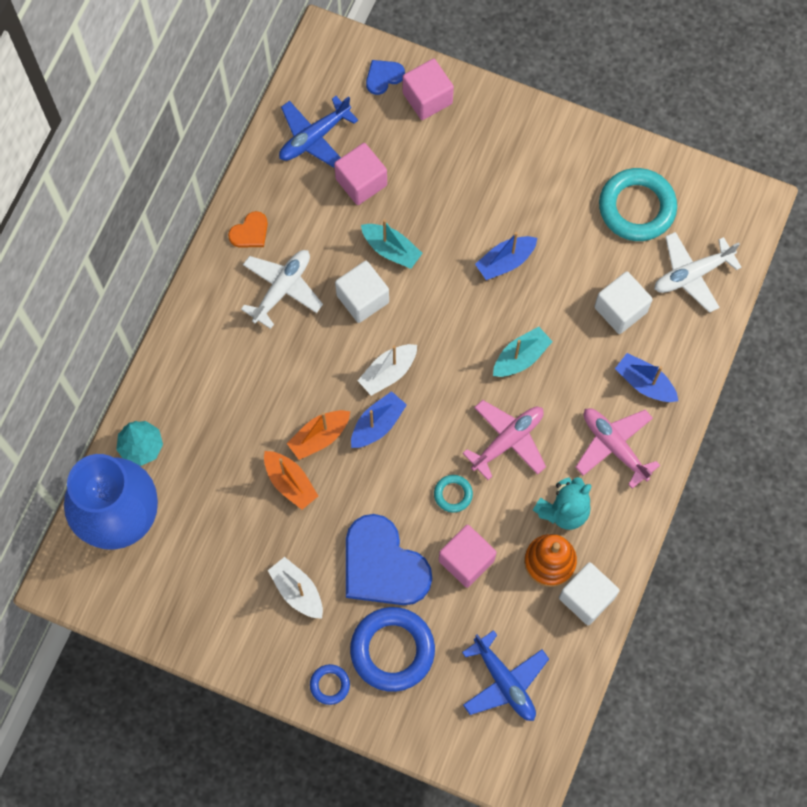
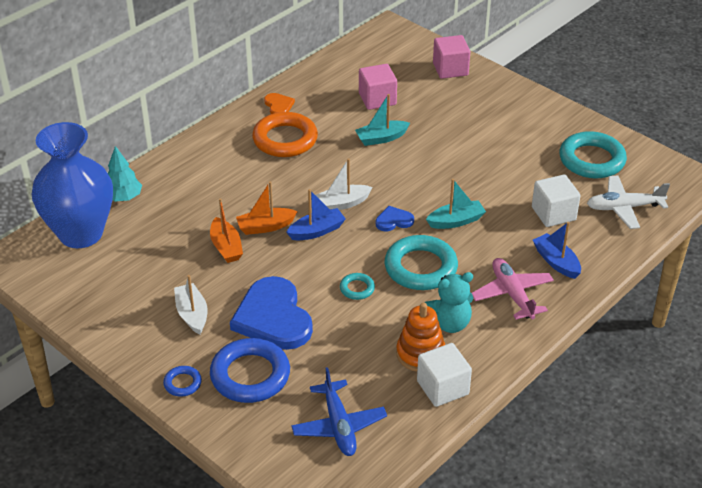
camera: 20 degrees right, 30 degrees down
orange heart [228,211,268,248] -> orange heart turned 90 degrees counterclockwise [264,93,295,114]
white plane [241,250,323,329] -> orange ring [252,112,318,157]
blue plane [279,96,358,168] -> none
white cube [335,261,389,323] -> none
turquoise boat [361,219,423,269] -> turquoise boat turned 105 degrees clockwise [355,94,410,146]
blue heart [366,60,405,95] -> blue heart moved to [376,206,414,231]
pink cube [439,525,497,588] -> none
pink plane [463,400,546,480] -> turquoise ring [384,235,458,290]
blue boat [475,232,537,280] -> none

